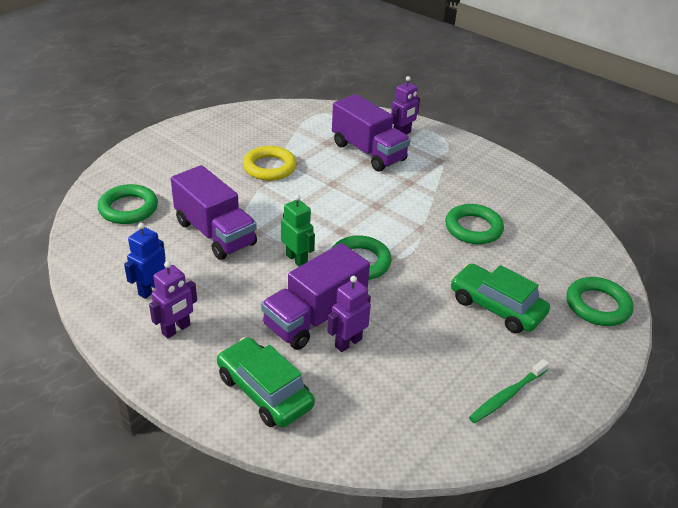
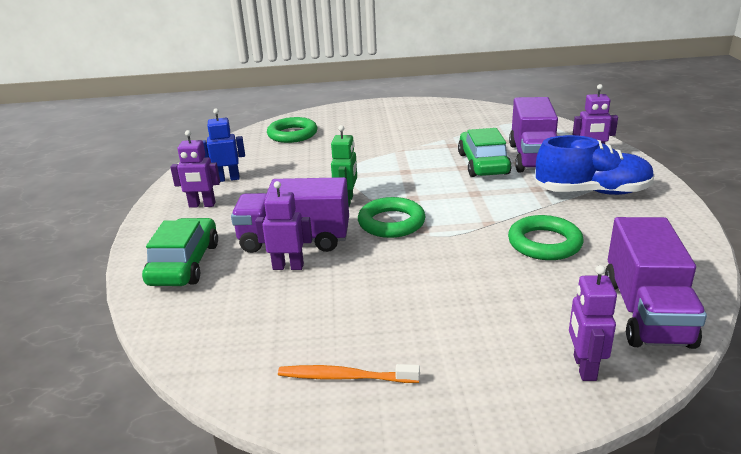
camera: 50 degrees right, 10 degrees down
purple truck [171,165,257,260] -> purple truck moved to [605,217,707,349]
yellow ring [243,146,297,181] -> none
green car [451,263,550,333] -> green car moved to [458,128,512,177]
green toothbrush [469,359,549,423] -> orange toothbrush [278,364,420,383]
green ring [567,277,634,326] -> purple robot [569,265,617,381]
none -> blue shoe [536,135,655,195]

